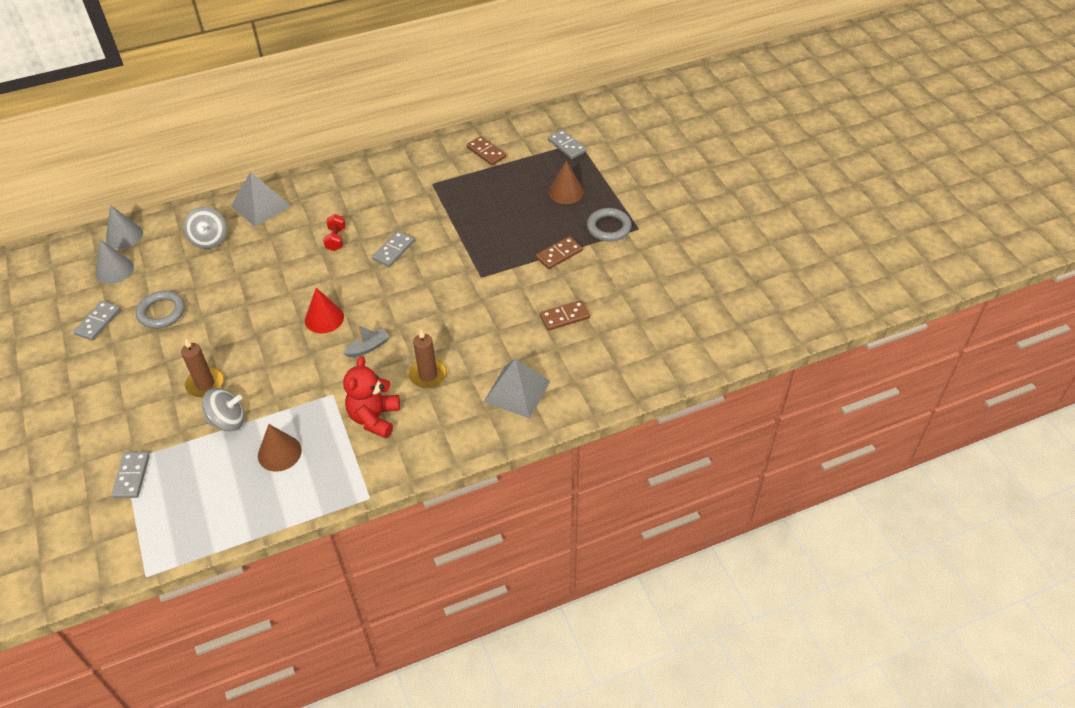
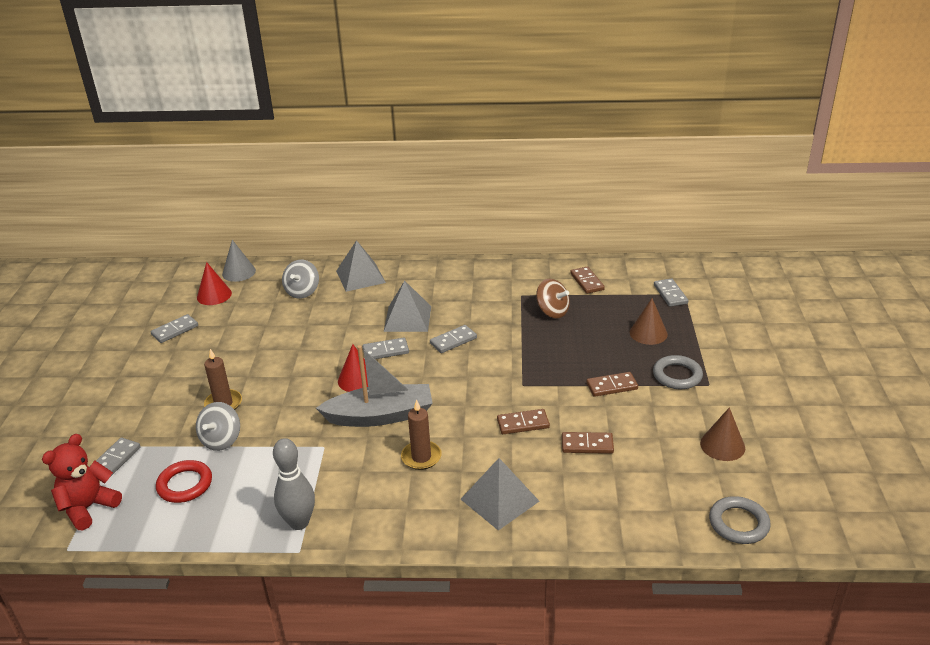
camera: 25 degrees right, 15 degrees down
grey cone [95,240,134,284] -> red cone [197,262,232,305]
grey ring [136,291,185,329] -> grey ring moved to [709,496,771,544]
grey spinning top [202,388,244,431] -> grey spinning top turned 90 degrees clockwise [196,402,240,451]
brown cone [258,424,302,472] -> brown cone moved to [700,407,745,461]
red dumbbell [323,214,346,251] -> grey pyramid [384,281,431,332]
grey boat [343,324,390,357] -> grey boat [316,345,433,427], size x2.27
red teddy bear [343,356,400,438] -> red teddy bear moved to [42,434,122,530]
none -> red ring [156,460,212,503]
none -> grey bowling pin [273,438,315,530]
none -> grey domino [362,338,409,359]
none -> brown domino [497,409,550,434]
none -> brown spinning top [536,279,570,318]

